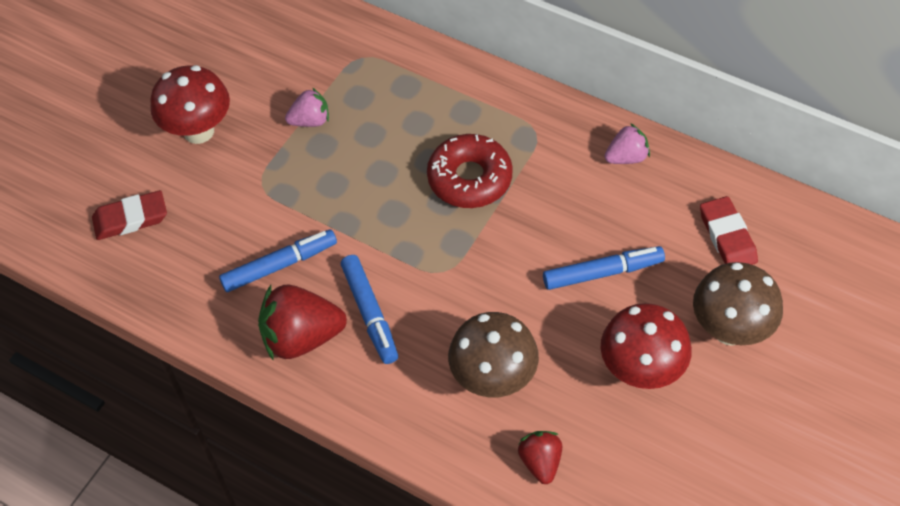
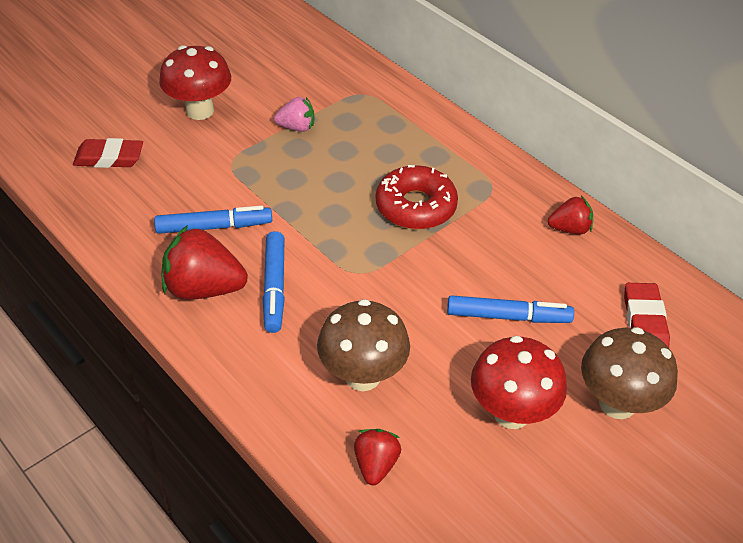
camera: 15 degrees right, 10 degrees down
pink strawberry [605,123,650,164] -> red strawberry [548,196,593,234]

